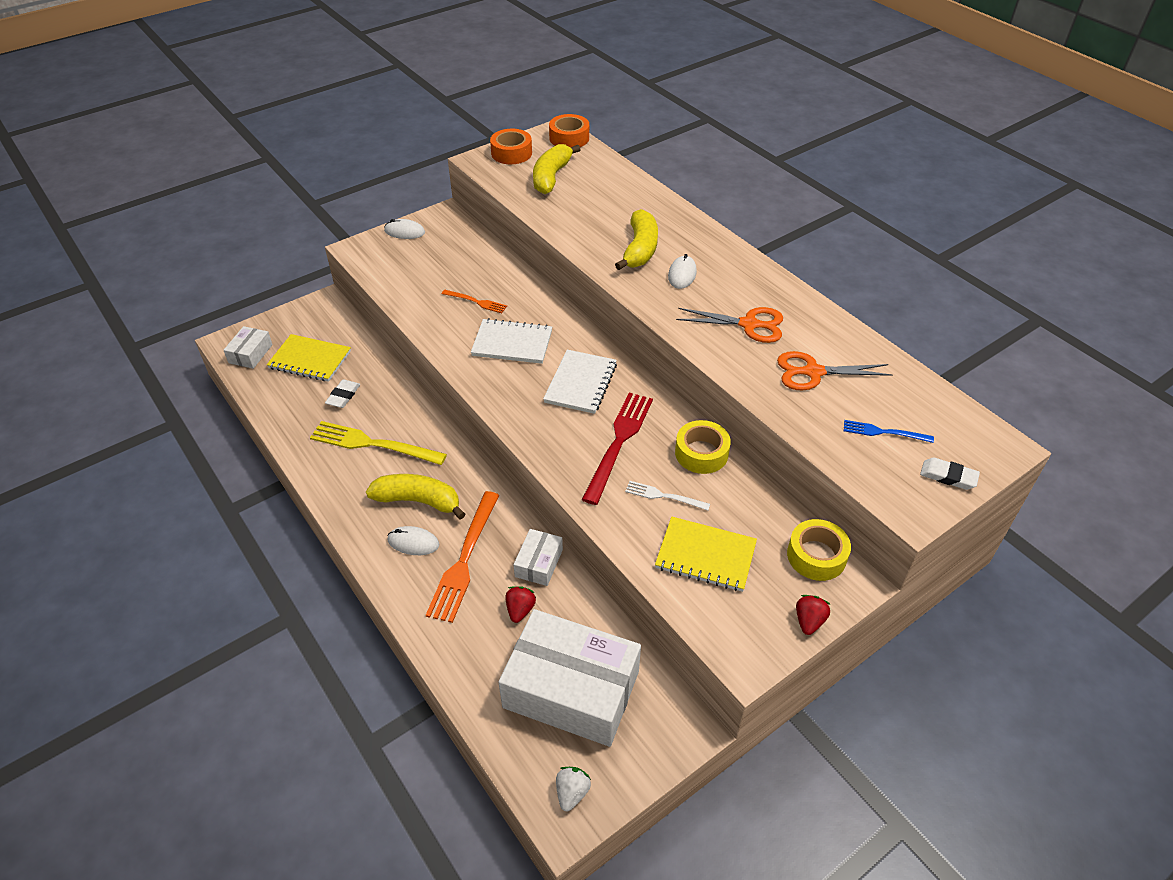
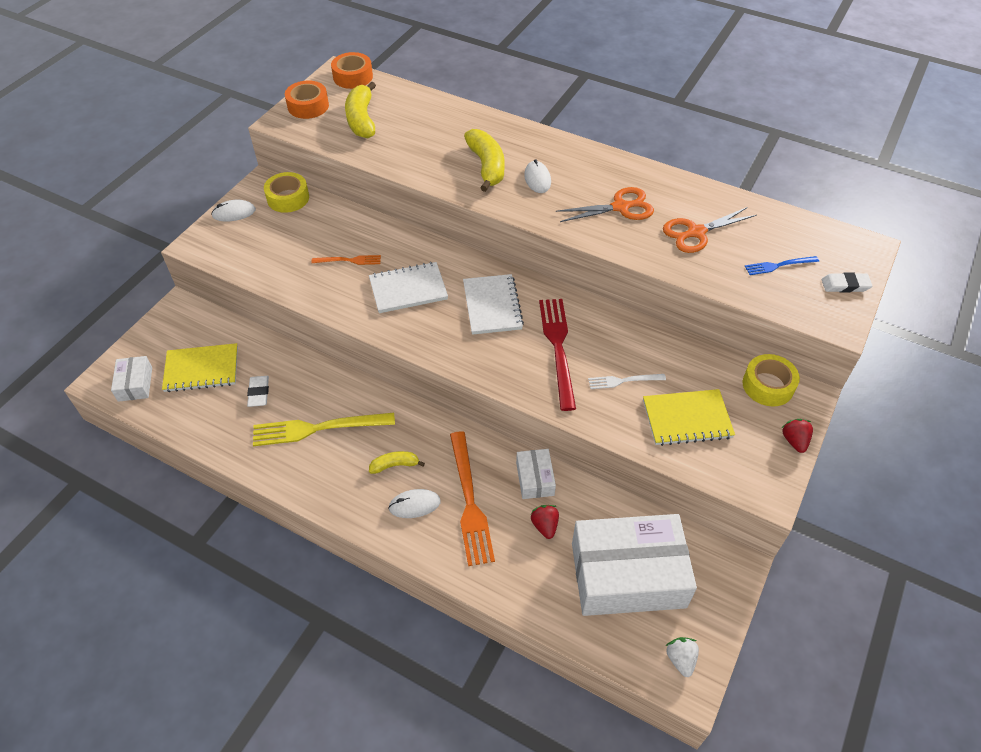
camera: 25 degrees left, 5 degrees up
yellow banana [366,474,465,520] -> yellow banana [369,451,425,474], size x0.55
yellow tape [675,420,731,474] -> yellow tape moved to [264,172,309,213]

